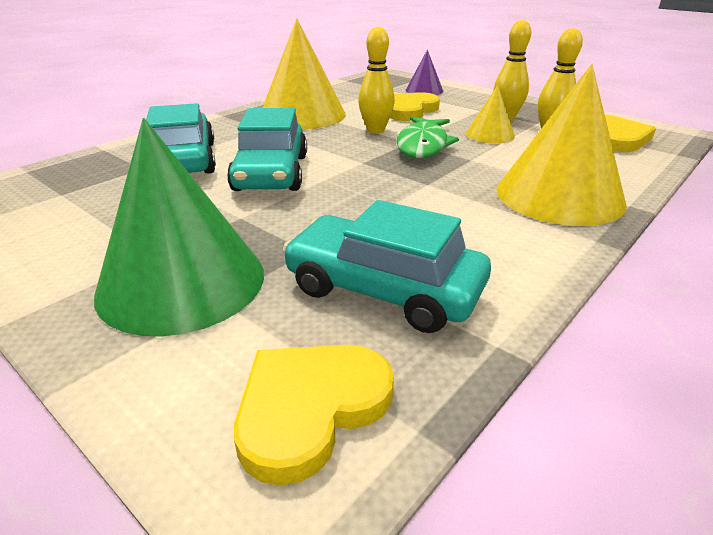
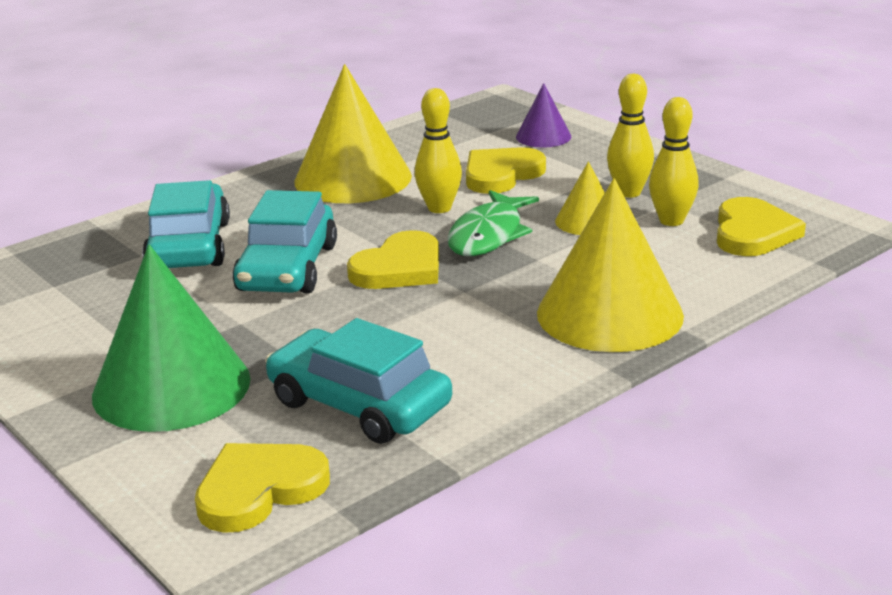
camera: 10 degrees right, 5 degrees down
none -> yellow heart [347,230,439,289]

